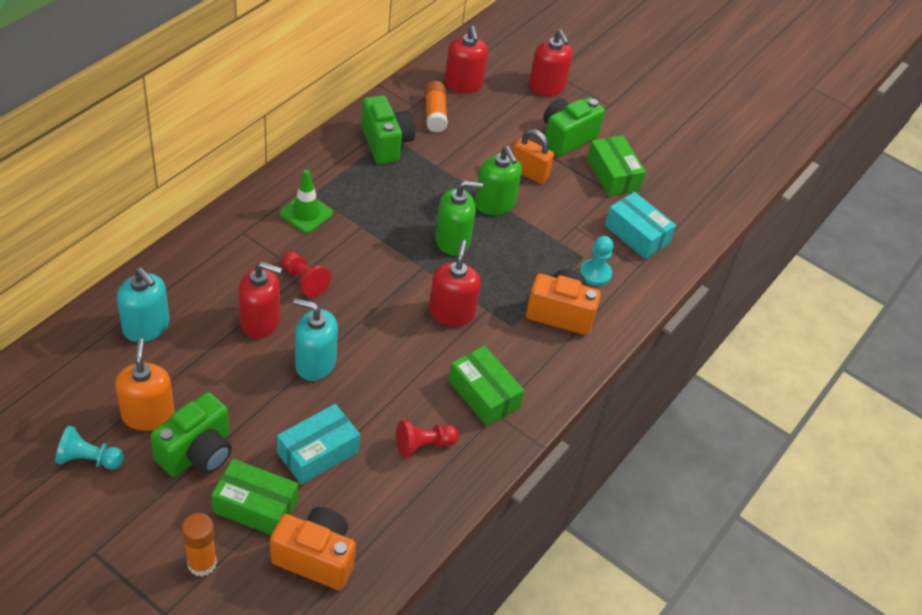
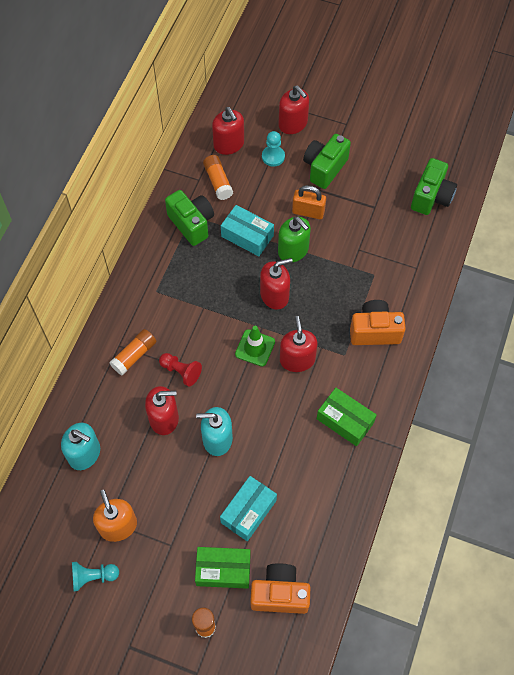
camera: 10 degrees left, 15 degrees up
green camera [150,392,232,477] -> green camera moved to [411,158,457,215]
green traffic cone [279,170,333,233] -> green traffic cone moved to [235,326,275,366]
red pawn [396,420,459,458] -> none
green soap dispenser [435,180,483,256] -> red soap dispenser [260,258,293,310]
turquoise pawn [580,236,613,286] -> turquoise pawn moved to [262,131,285,167]
green box [587,135,646,196] -> none
turquoise box [605,192,676,259] -> turquoise box moved to [221,205,274,256]
none -> orange glue stick [109,329,156,375]

